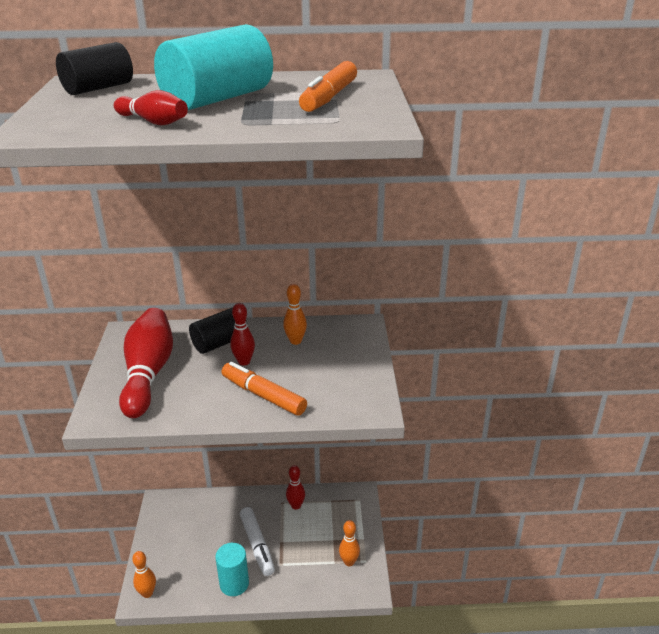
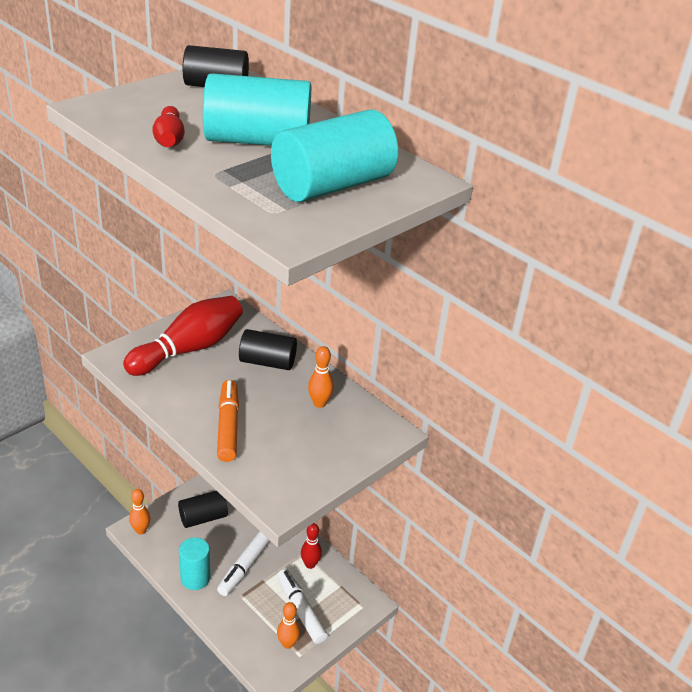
camera: 45 degrees right, 5 degrees up
red bowling pin [230,303,255,366] -> none
orange marker [299,61,357,112] -> turquoise cylinder [271,109,398,202]
none -> black cylinder [178,491,228,528]
none -> white marker [277,569,328,644]

